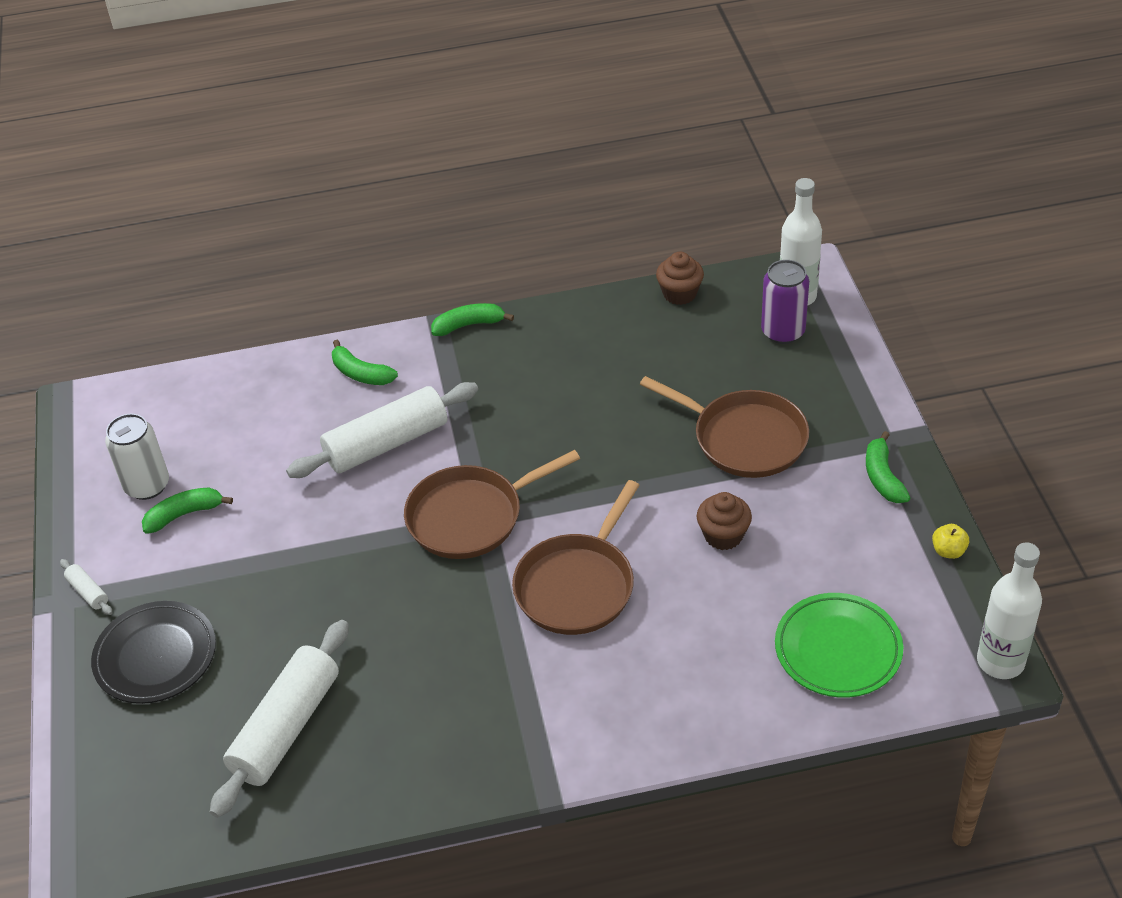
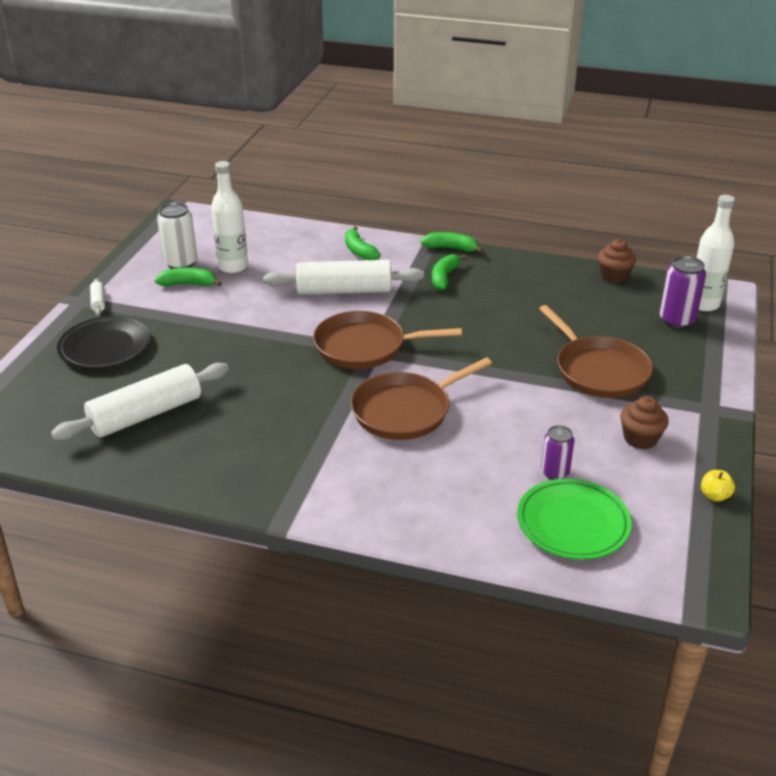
camera: 25 degrees right, 10 degrees down
brown cupcake [697,492,752,550] -> brown cupcake moved to [620,396,669,449]
green banana [866,431,910,503] -> green banana moved to [432,254,467,290]
white bottle [977,542,1042,679] -> white bottle moved to [211,161,248,273]
none -> purple can [541,425,574,480]

